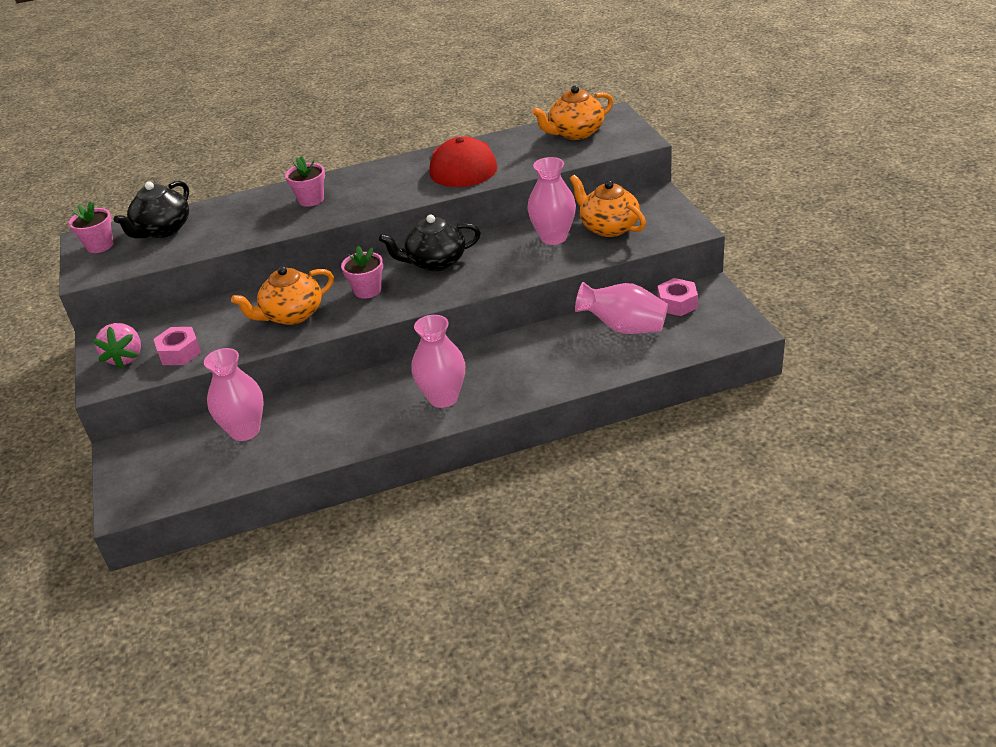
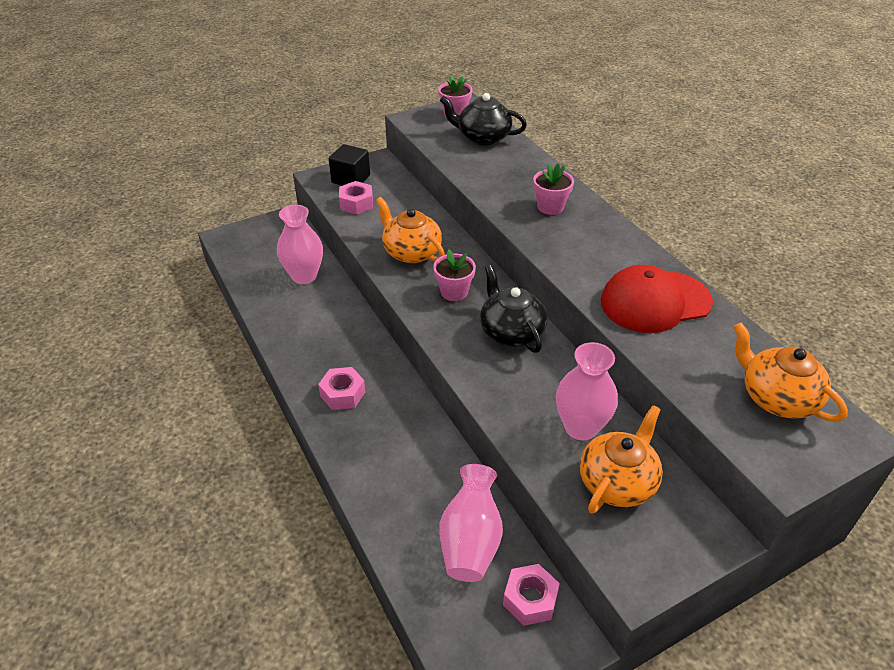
camera: 75 degrees right, 5 degrees up
pink strawberry [93,323,141,369] -> black cube [329,144,370,186]
pink vase [411,315,465,408] -> pink nut [318,367,365,410]

